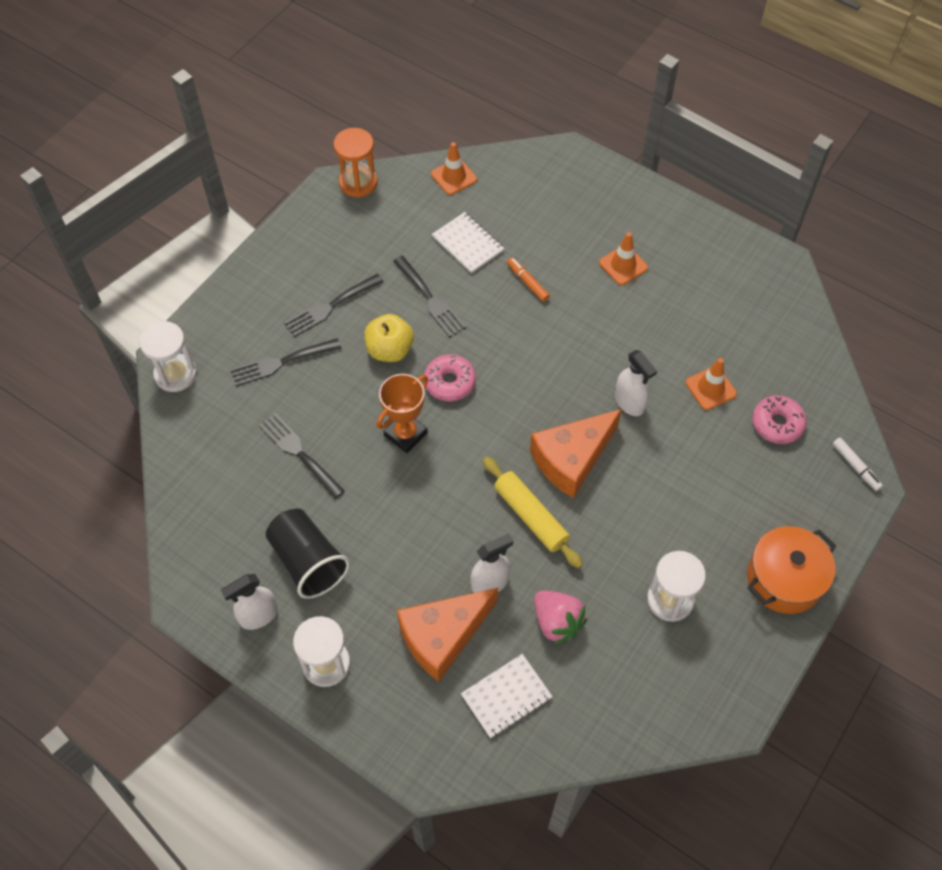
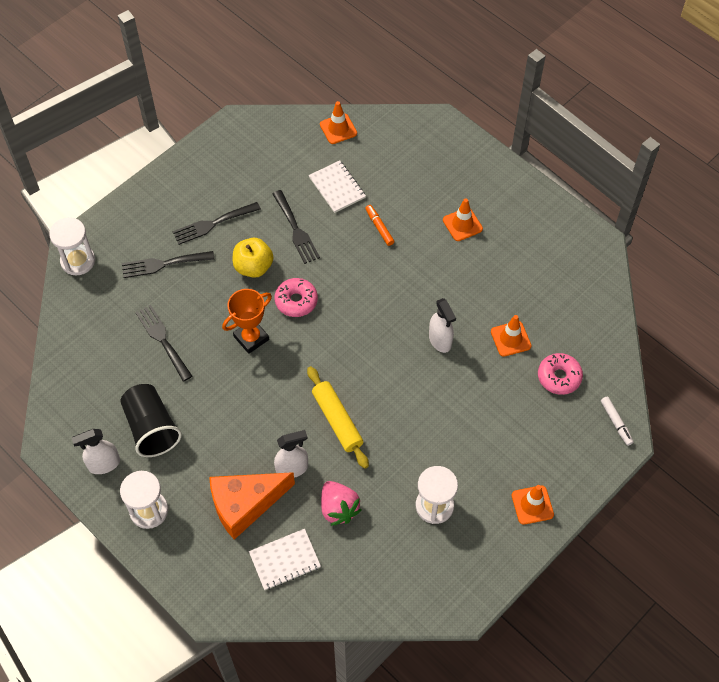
camera: 10 degrees right, 0 degrees up
orange hourglass [333,128,378,198] -> none
orange cheese [530,409,622,498] -> none
orange pot [747,526,836,614] -> orange traffic cone [512,485,554,525]

